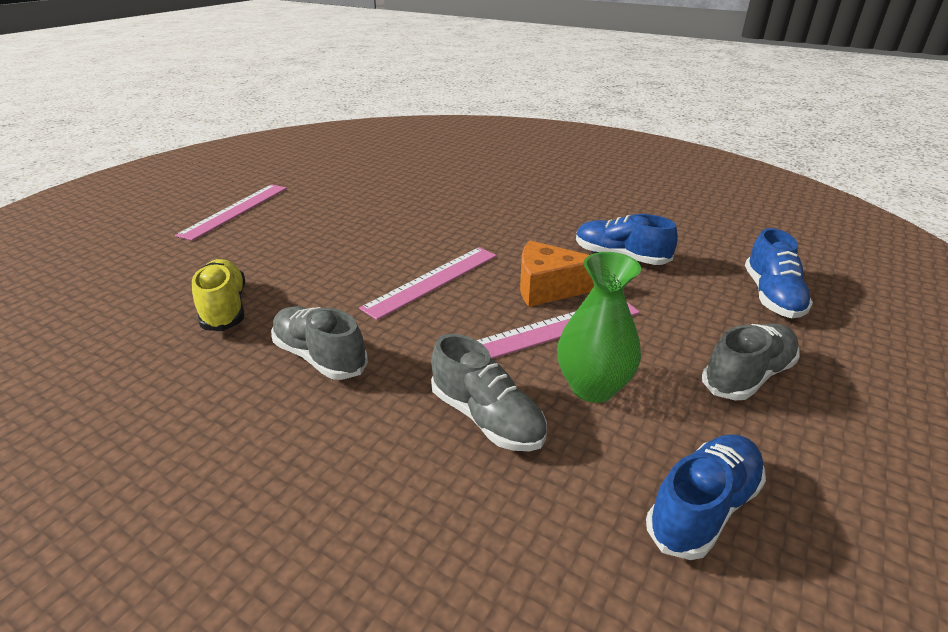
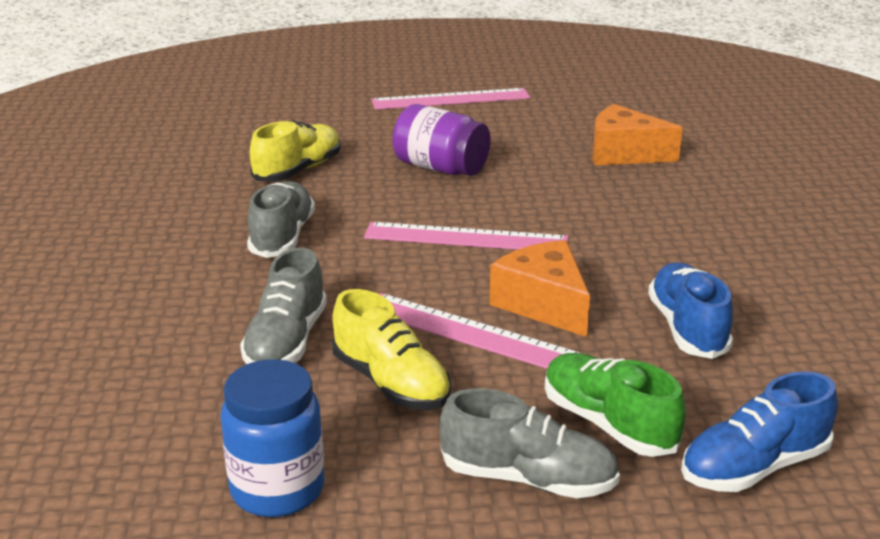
camera: 55 degrees right, 5 degrees down
green vase [557,252,641,403] -> yellow shoe [332,289,451,410]
blue shoe [646,434,766,560] -> blue jar [220,359,324,517]
none -> purple jar [393,104,491,176]
none -> green shoe [545,353,686,457]
none -> orange cheese [593,104,683,165]

